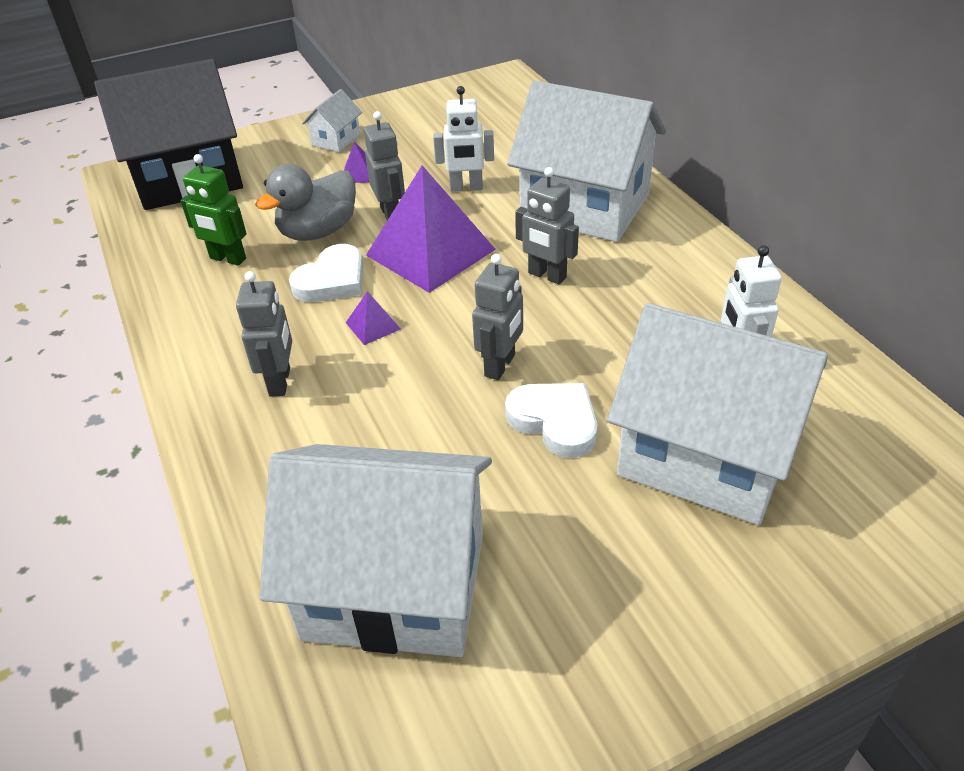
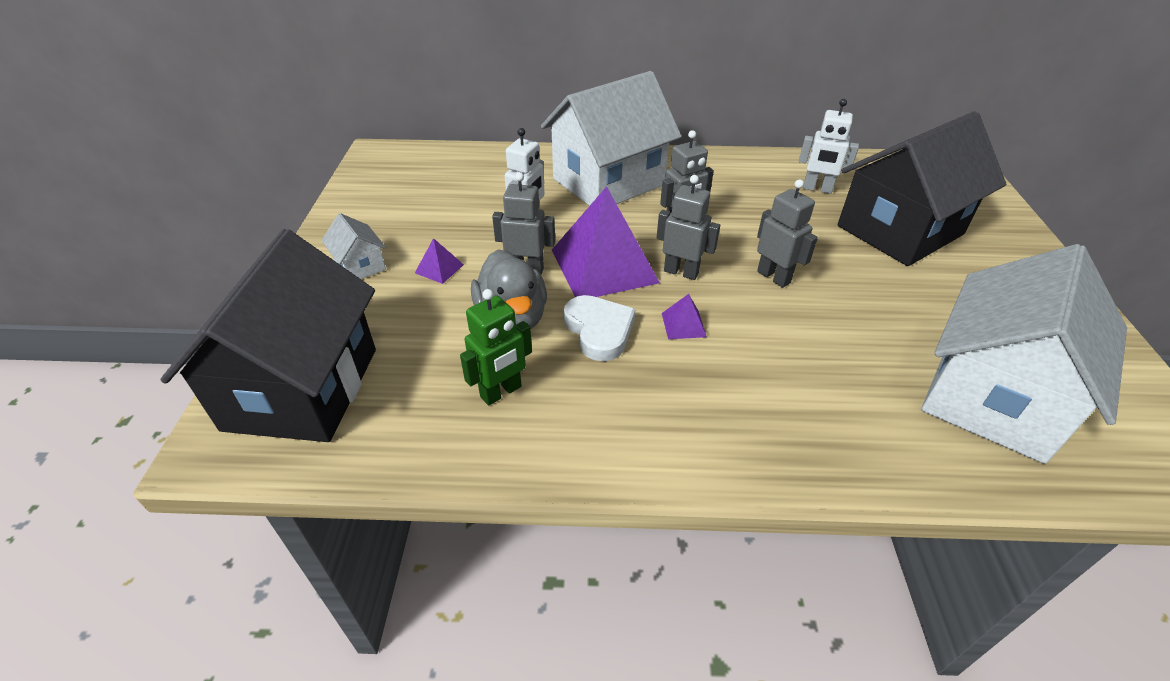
camera: 65 degrees left, 0 degrees up
grey robot [236,271,292,397] -> grey robot moved to [657,175,720,280]
white heart [505,383,597,458] -> none
white house [607,303,828,525] -> black house [838,111,1006,266]

